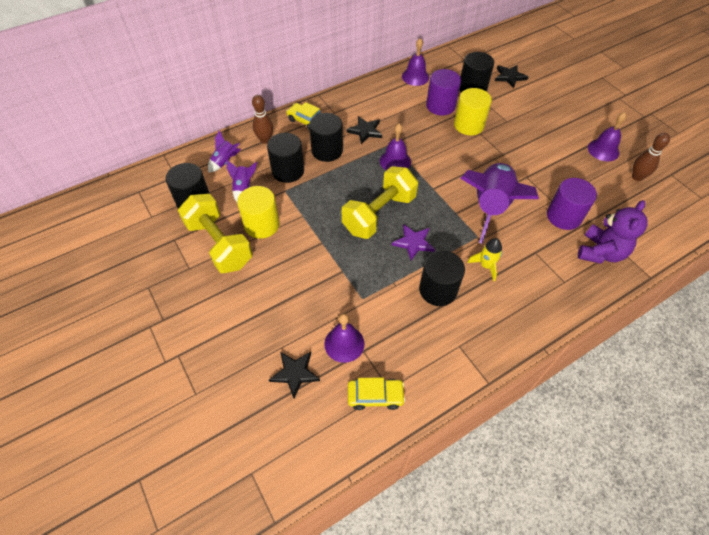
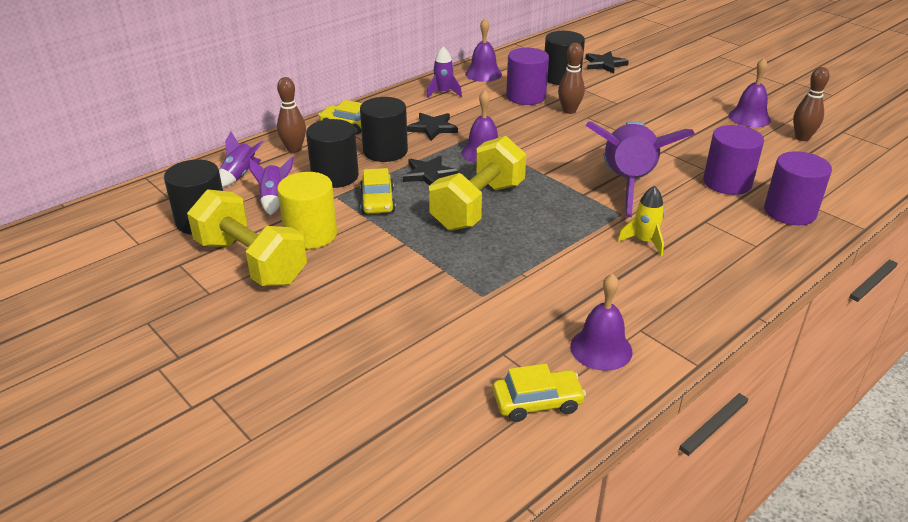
camera: 10 degrees left, 20 degrees down
black star [269,352,320,398] -> black star moved to [403,156,458,186]
purple bell [324,313,364,363] -> purple bell moved to [570,273,632,371]
purple star [392,224,435,261] -> none
black cylinder [419,251,465,306] -> none
yellow cylinder [454,88,492,135] -> brown bowling pin [558,43,585,114]
purple teddy bear [578,200,648,264] -> purple cylinder [764,151,832,225]
none -> yellow car [360,168,396,214]
none -> purple rocket [426,46,462,98]

